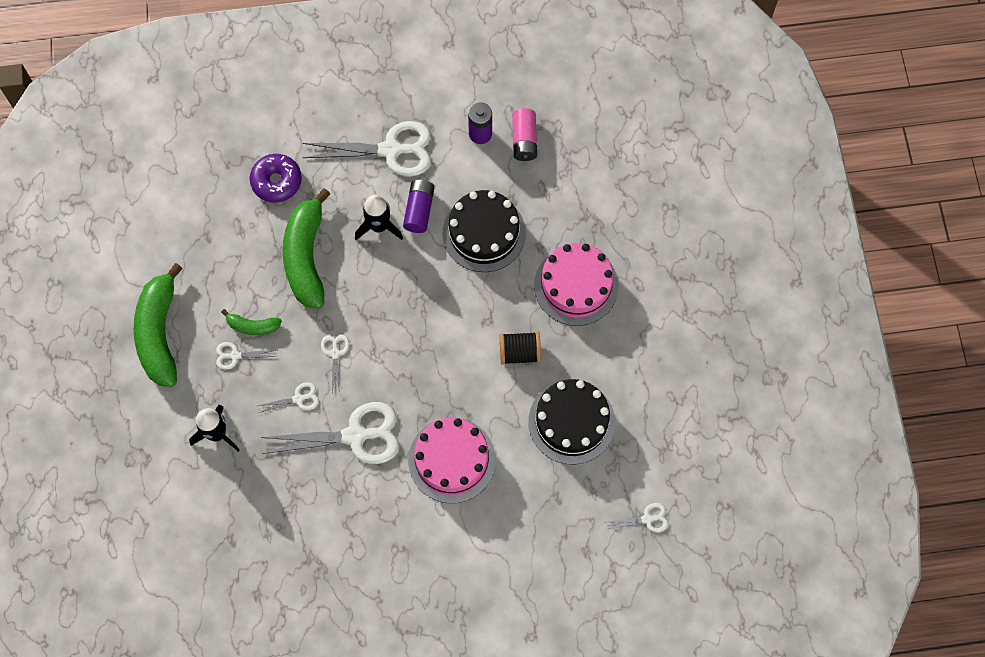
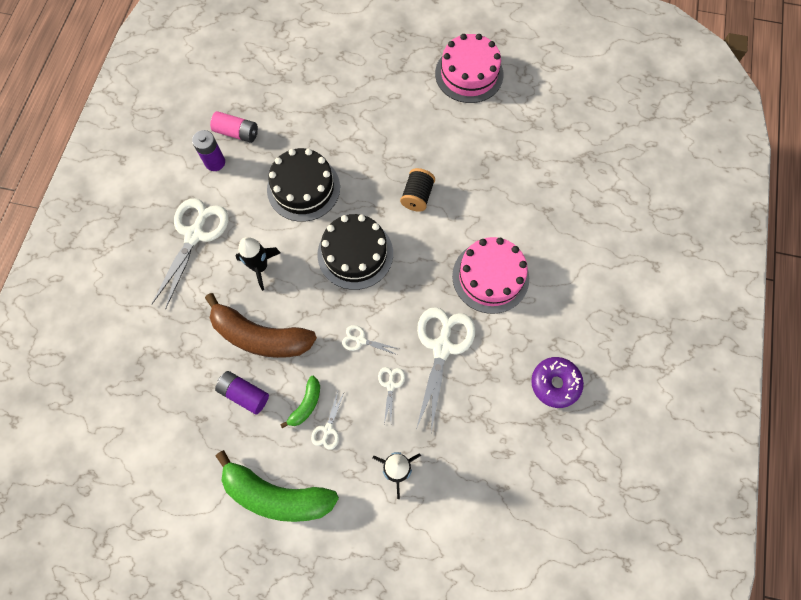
camera: 70 degrees left, 0 degrees up
purple donut [250,154,302,203] -> purple donut moved to [531,357,584,408]
green banana [283,188,330,309] -> brown banana [205,293,317,358]
purple battery [403,180,435,233] -> purple battery moved to [215,371,269,414]
black cake [528,379,615,464] -> black cake moved to [317,214,393,290]
pink cake [534,243,619,326] -> pink cake moved to [435,34,504,103]
white scissors [605,503,668,532] -> none

